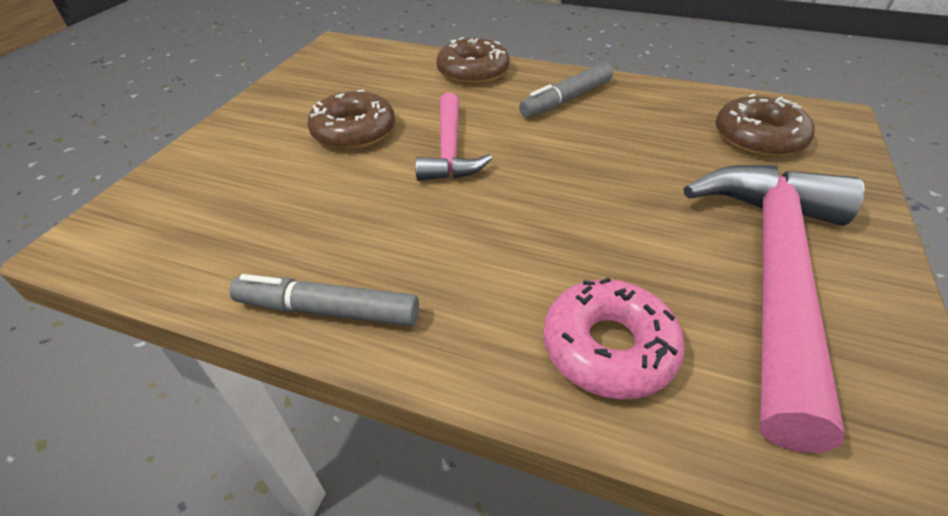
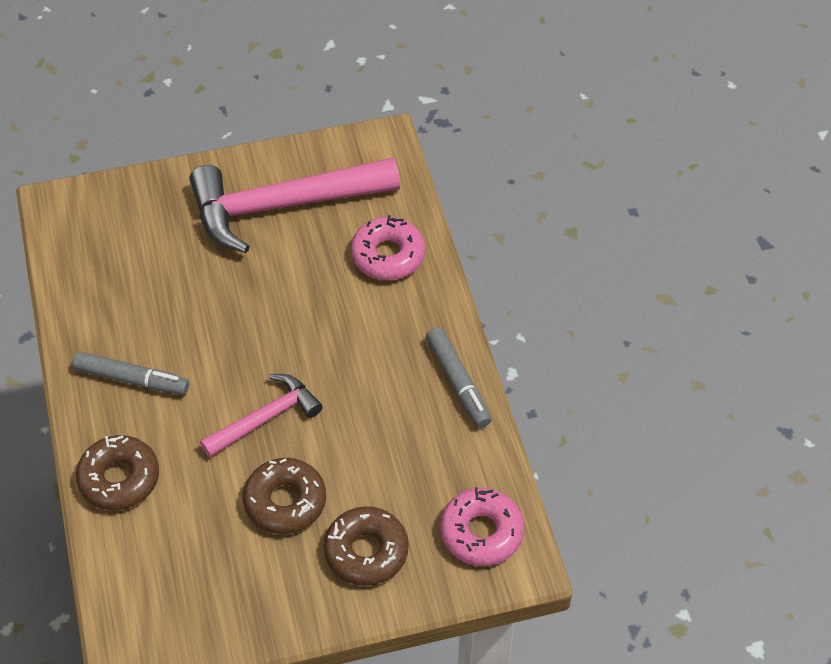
camera: 125 degrees left, 10 degrees up
brown donut [716,94,814,157] -> brown donut moved to [324,506,409,586]
none -> pink donut [440,487,524,566]

